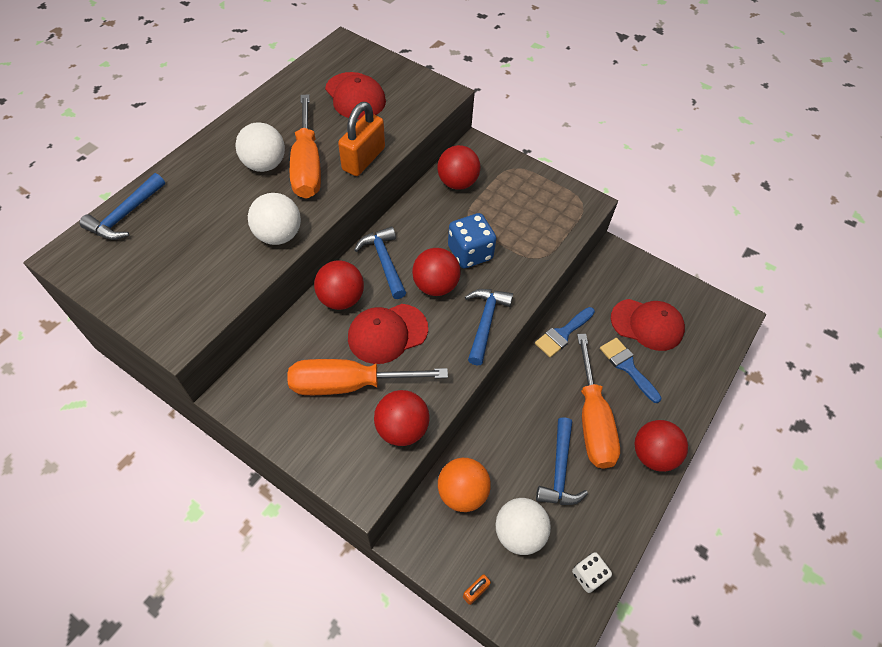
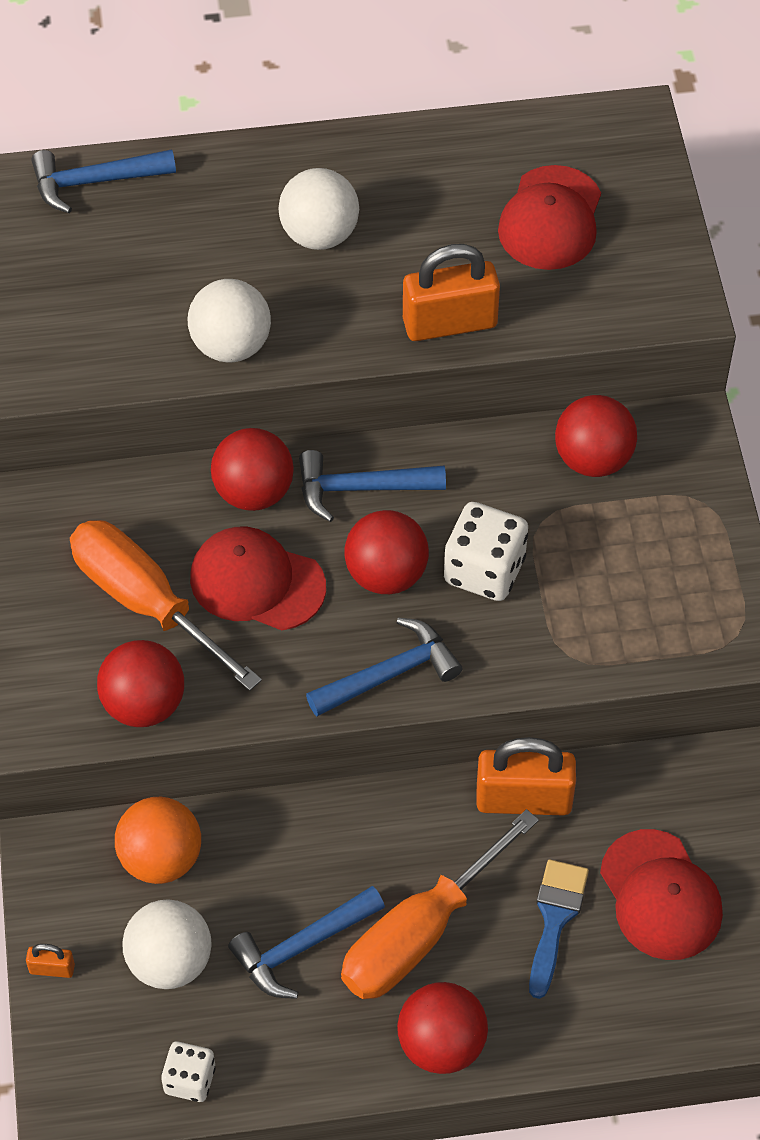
camera: 50 degrees right, 0 degrees up
orange screwdriver [290,94,321,199] -> none
blue hammer [354,226,406,299] -> blue hammer turned 120 degrees counterclockwise [299,450,446,522]
blue dice [448,213,496,268] -> white dice [444,502,528,601]
blue brush [535,307,595,357] -> orange padlock [476,737,576,815]

